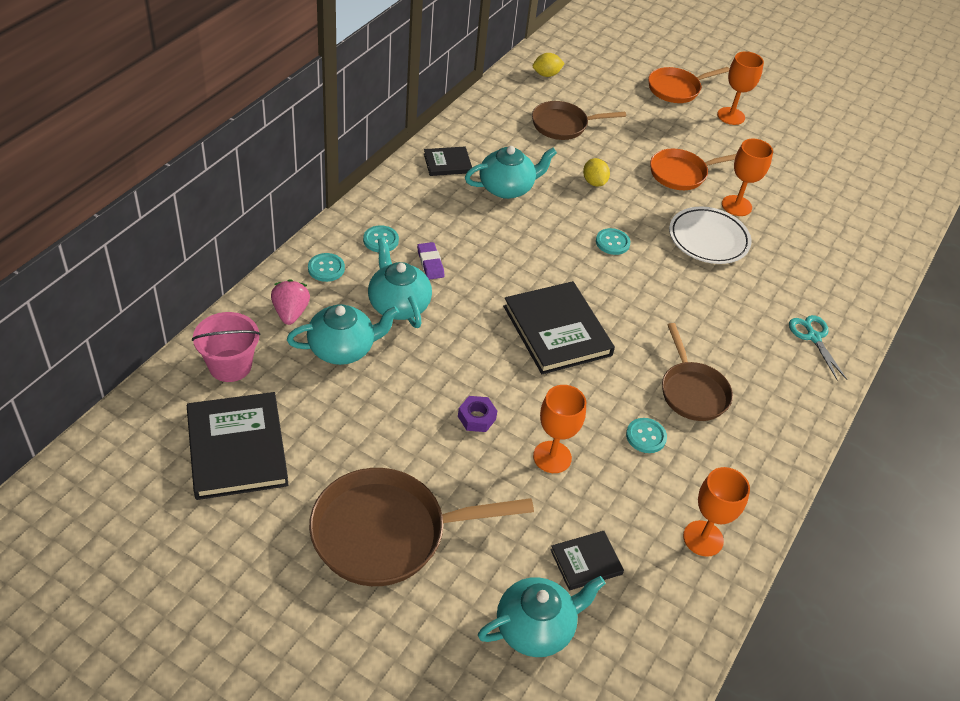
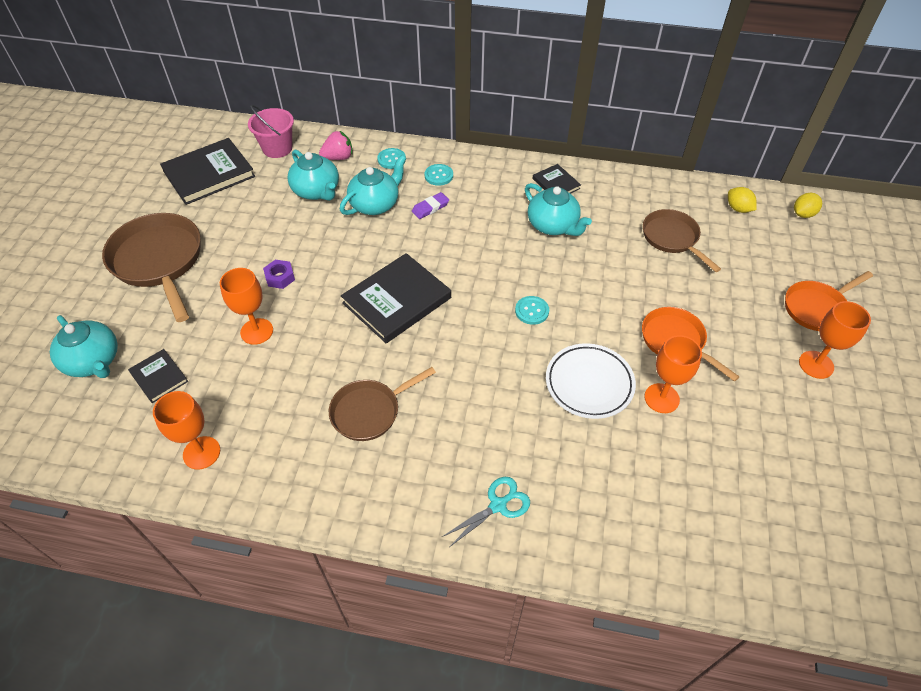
camera: 75 degrees right, 5 degrees up
yellow lemon [583,158,610,187] -> yellow lemon moved to [794,193,822,218]
turquoise button [626,418,667,453] -> none
orange pan [648,67,729,103] -> orange pan turned 75 degrees counterclockwise [785,271,873,331]

